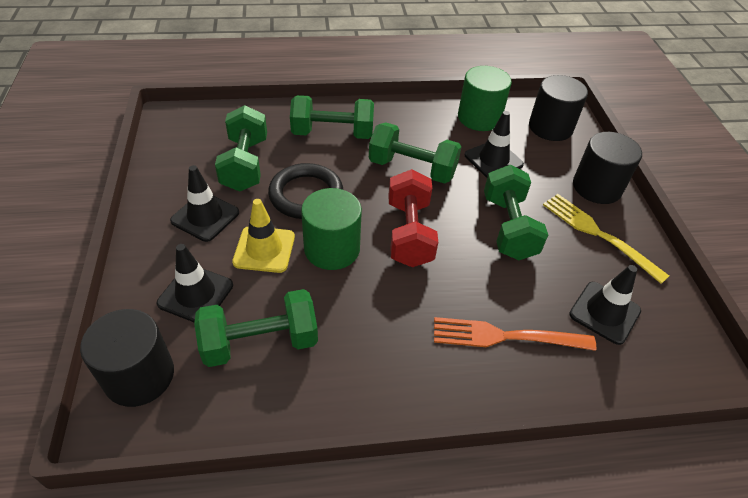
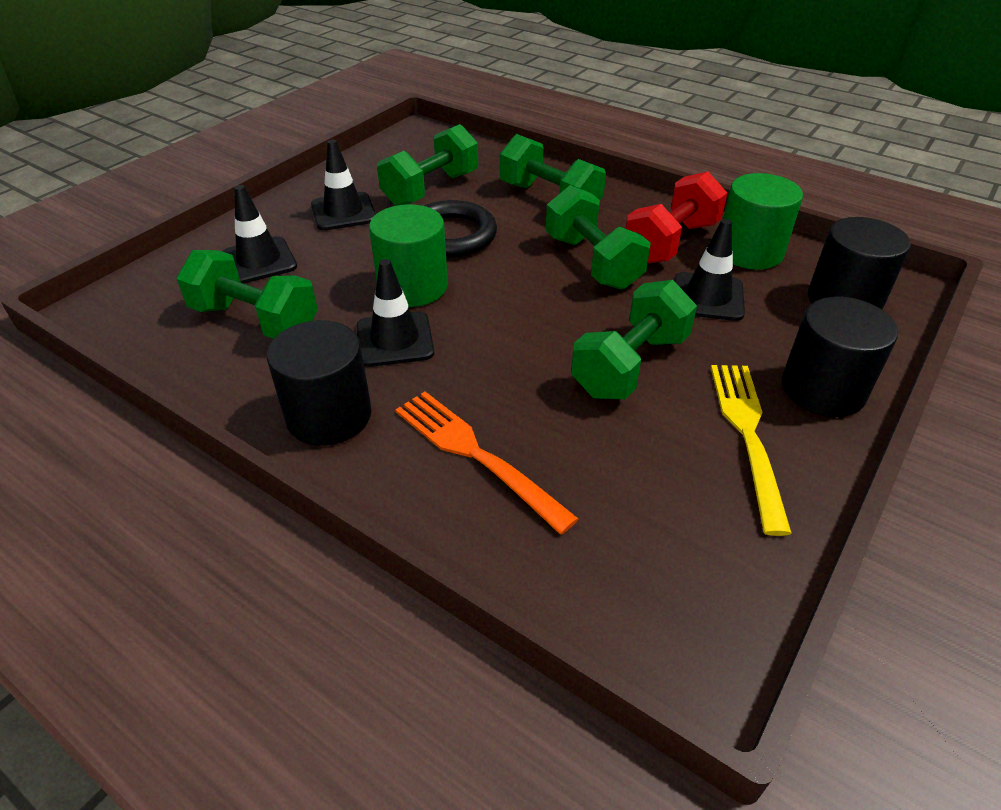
camera: 45 degrees right, 5 degrees down
black cylinder [80,309,174,407] -> black cylinder moved to [267,320,371,446]
yellow traffic cone [232,199,295,273] -> none
red dumbbell [388,169,438,267] -> red dumbbell moved to [626,171,728,263]
black traffic cone [569,265,641,345] -> black traffic cone moved to [357,259,434,367]

